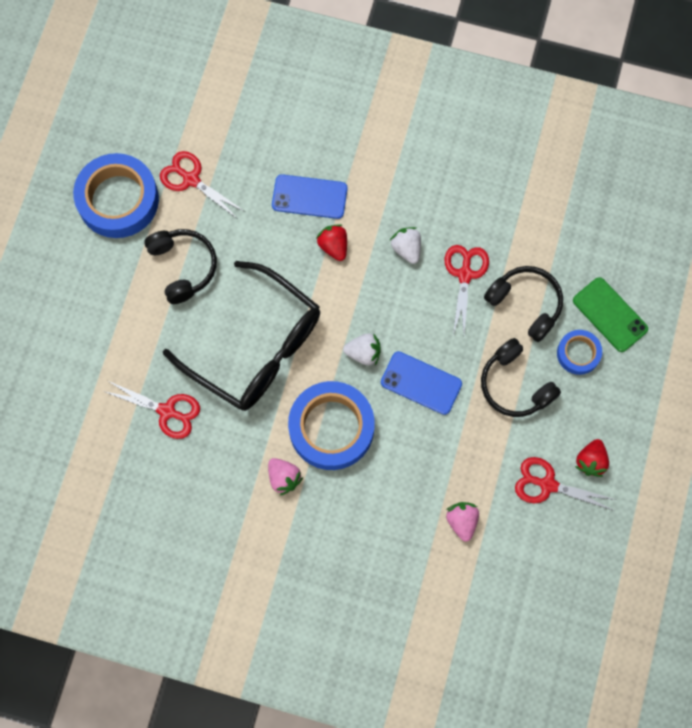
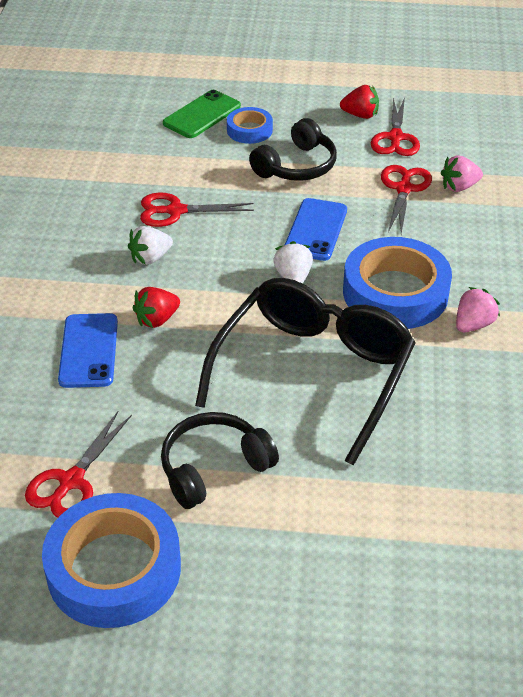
camera: 100 degrees left, 30 degrees down
red scissors [103,381,200,439] -> red scissors moved to [381,165,432,234]
black headphones [484,266,563,342] -> none

